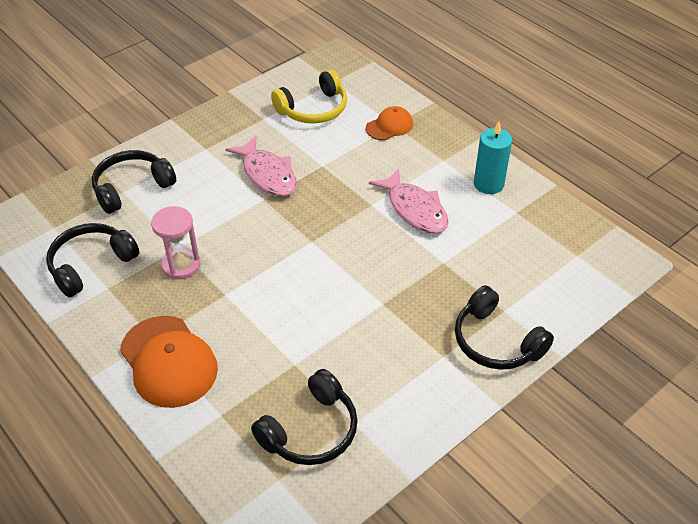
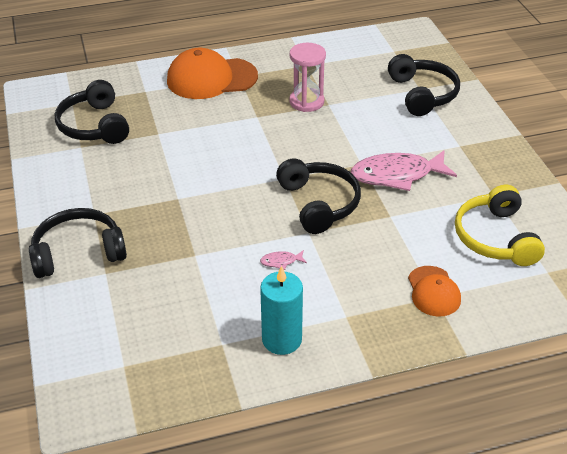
camera: 115 degrees right, 5 degrees down
black headphones [46,223,139,297] -> black headphones moved to [276,158,361,234]
pink fish [369,168,449,234] -> pink fish [260,250,307,270], size x0.40

